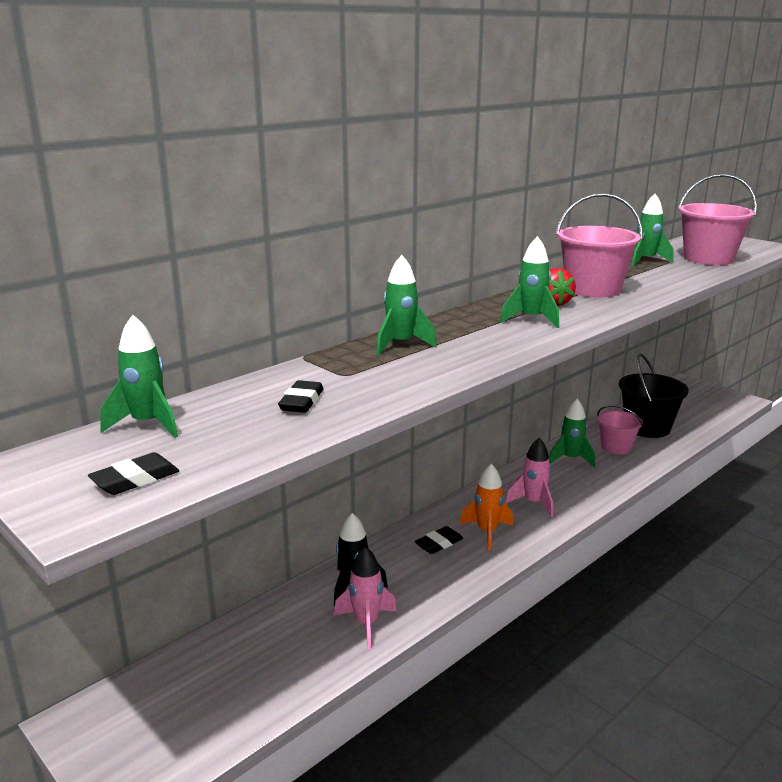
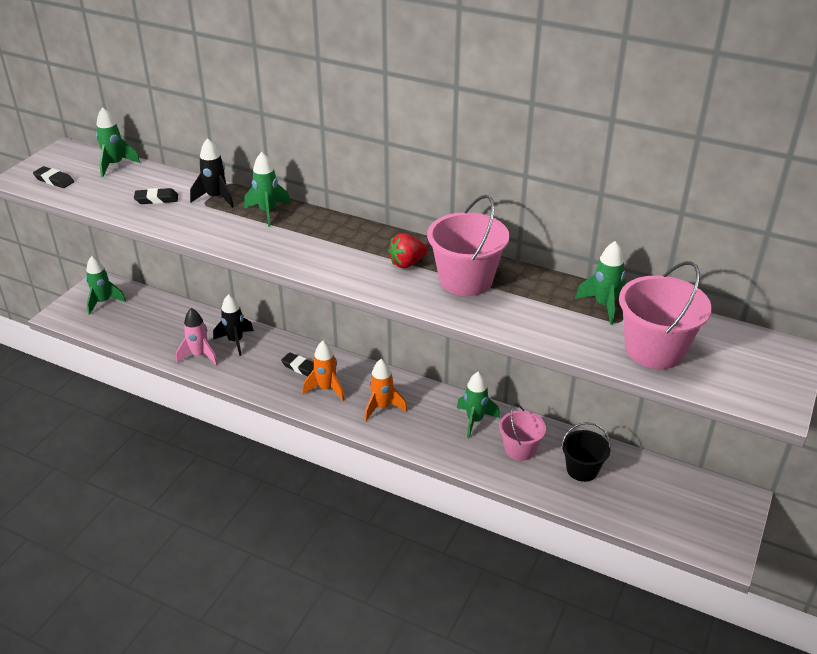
camera: 70 degrees right, 15 degrees up
green rocket [500,236,559,328] -> green rocket moved to [86,256,126,315]
pink rocket [505,438,553,518] -> orange rocket [364,359,407,421]
black bucket [619,354,689,438] -> black bucket [561,422,611,482], size x0.64
none -> black rocket [190,138,234,208]

